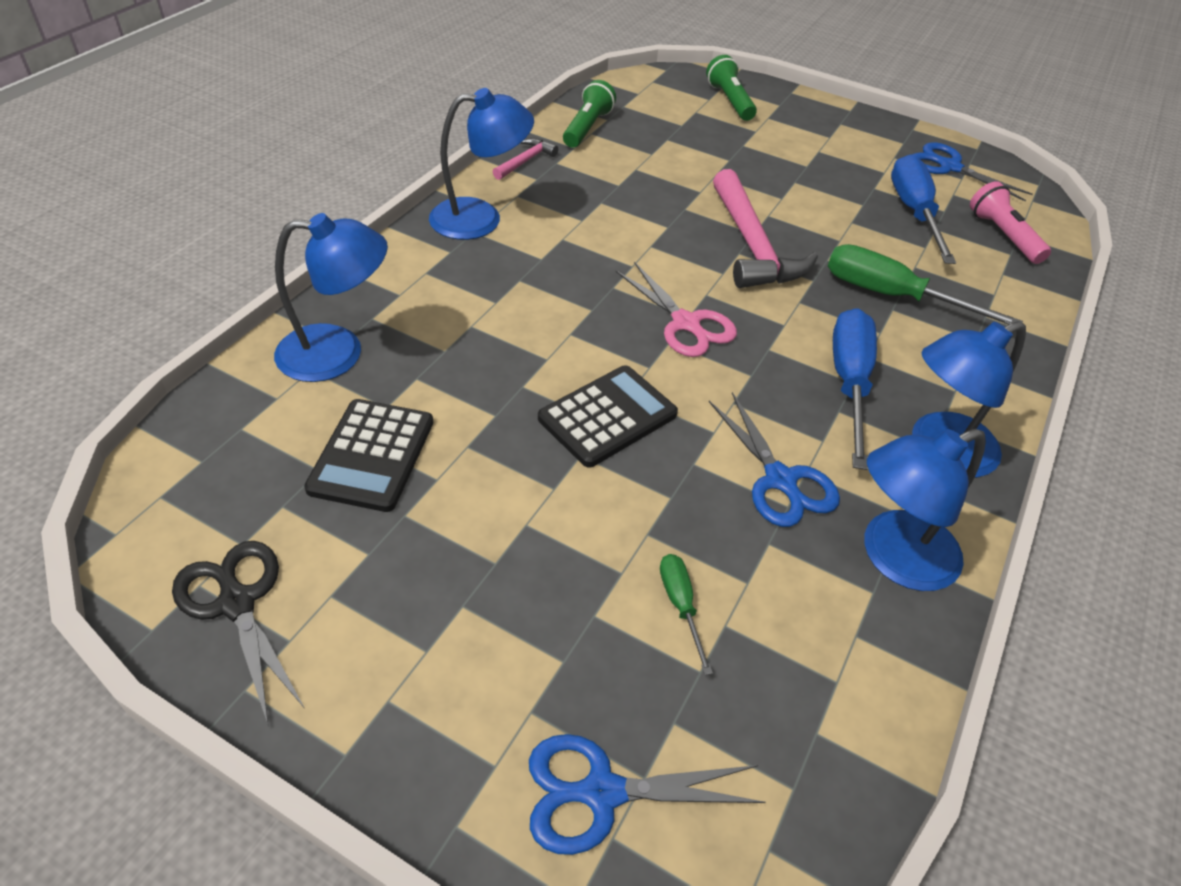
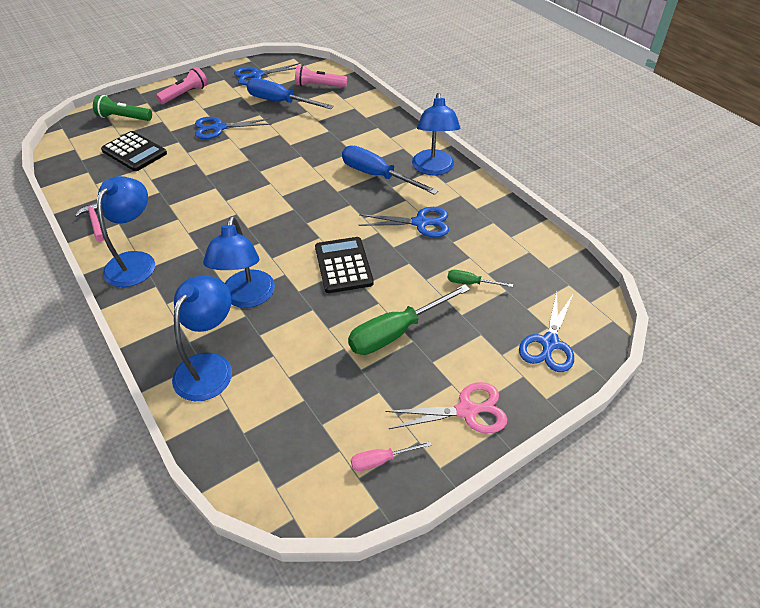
camera: 60 degrees left, 0 degrees up
black scissors [172,541,305,724] -> pink screwdriver [351,441,431,471]
black calculator [304,399,433,512] -> black calculator moved to [101,131,167,171]
green flashlight [563,80,616,148] -> none
pink scissors [616,262,737,357] -> pink scissors moved to [386,382,507,433]
pink hammer [713,169,818,288] -> none
green screwdriver [828,244,1023,325] -> green screwdriver moved to [348,284,470,355]
blue lamp [864,429,986,591] -> blue lamp moved to [203,216,275,308]
none -> pink flashlight [156,67,208,104]
none -> blue scissors [195,117,272,139]

